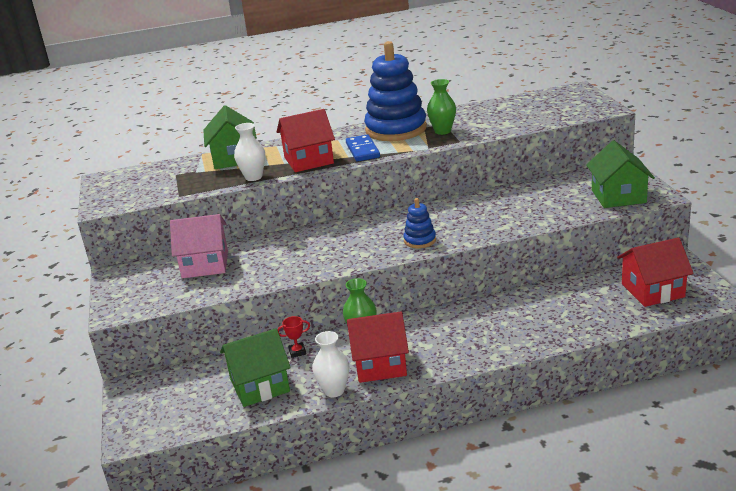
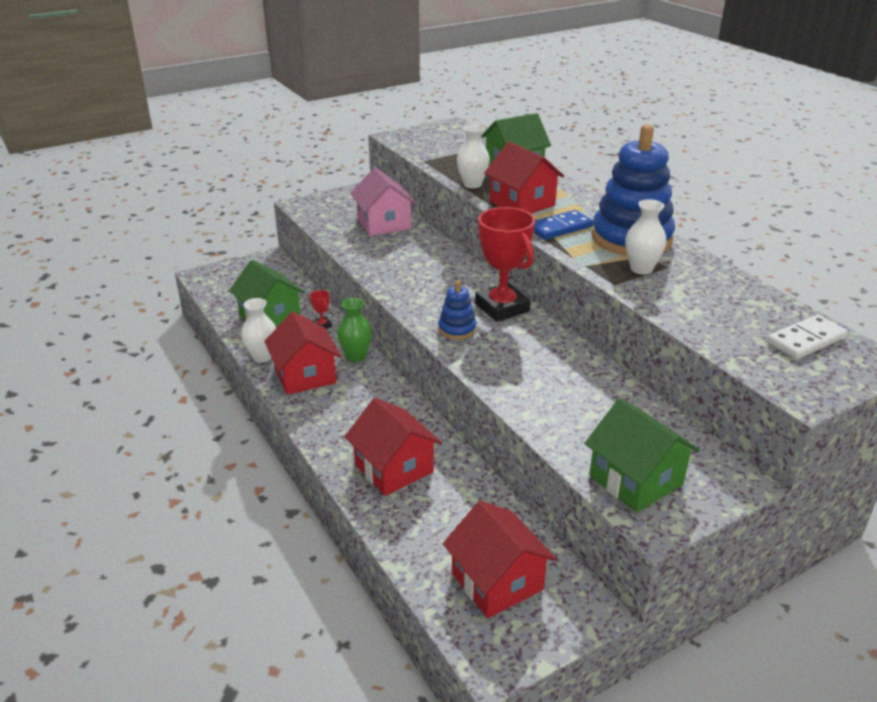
camera: 70 degrees right, 5 degrees up
green vase [427,79,456,135] -> white vase [626,199,666,275]
green house [586,140,655,208] -> green house turned 75 degrees clockwise [584,398,700,513]
none -> red house [345,398,442,496]
none -> red trophy [475,207,535,322]
none -> white domino [767,315,848,359]

